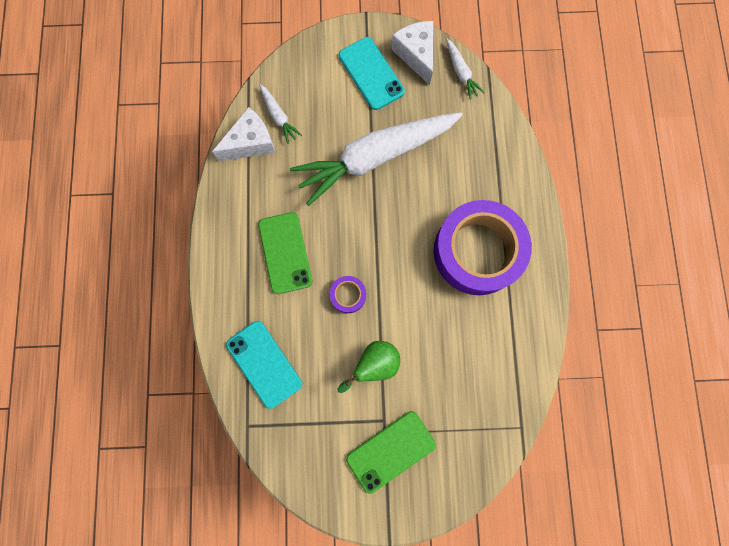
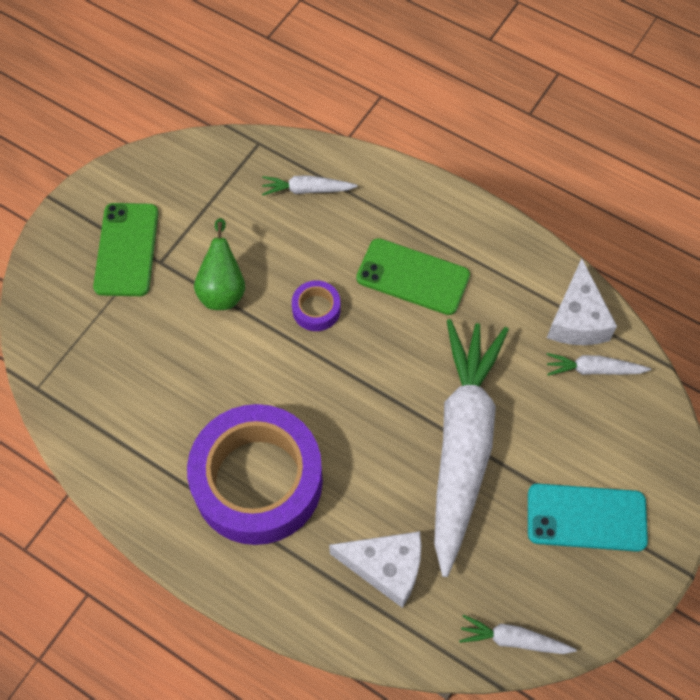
camera: 125 degrees right, 15 degrees down
turquoise phone [226,321,302,409] -> white carrot [262,175,358,196]
white cheese [391,21,433,85] -> white cheese moved to [329,531,421,608]

